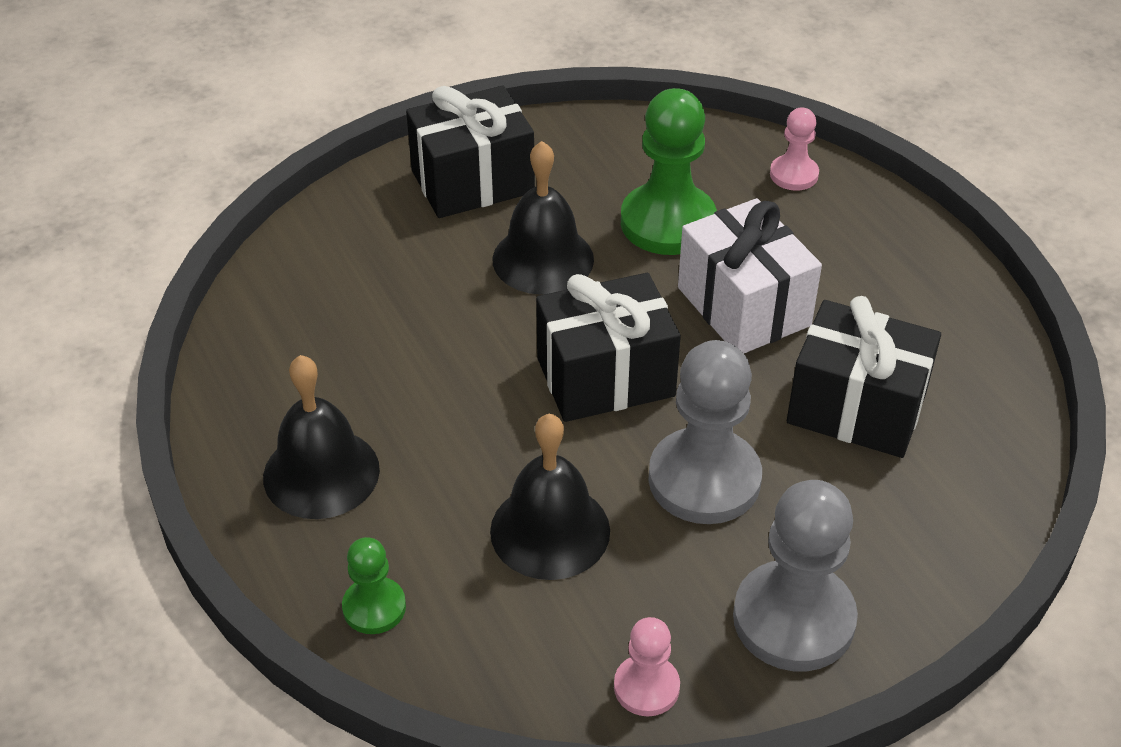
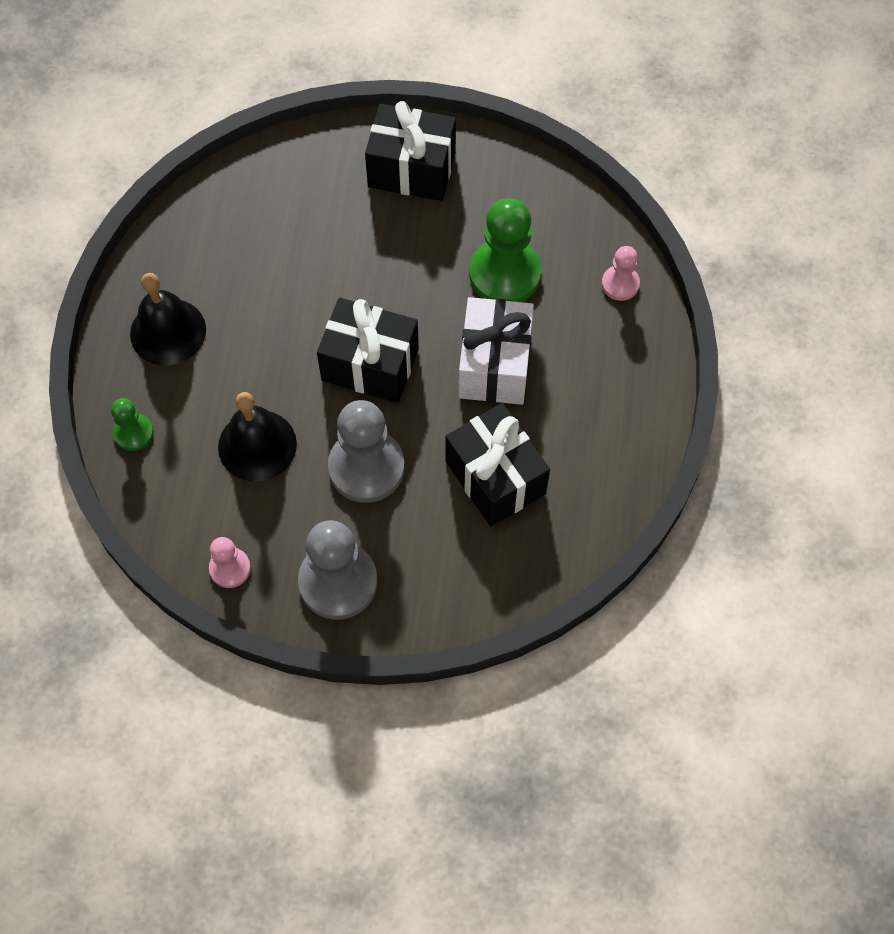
camera: 35 degrees right, 20 degrees up
black bell [493,141,594,295] -> none

